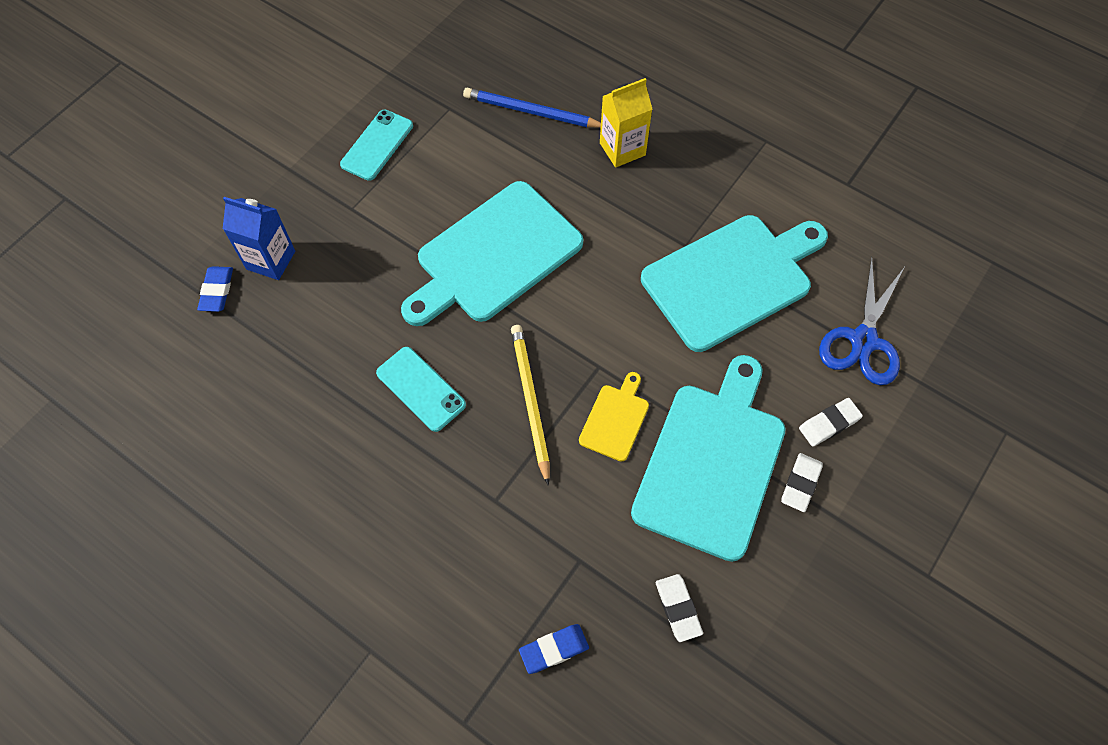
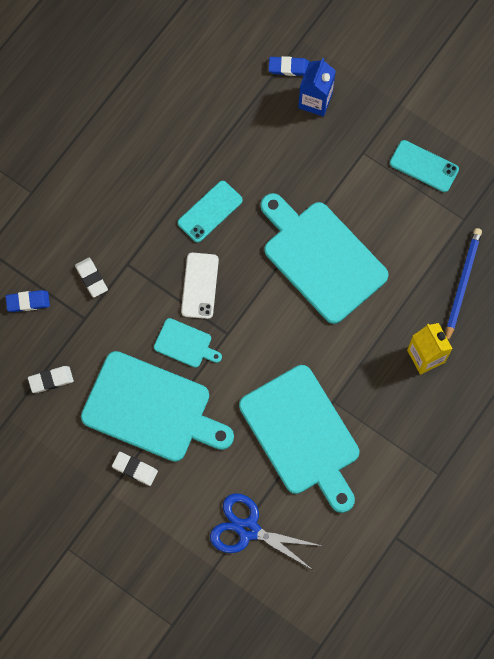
camera: 90 degrees right, 10 degrees up
yellow pencil [511,325,550,486] -> white phone [181,252,219,319]
blue eraser [519,624,589,674] -> blue eraser turned 75 degrees counterclockwise [6,290,50,312]
yellow cutting board [579,372,649,462] -> turquoise cutting board [154,318,222,368]
white eraser [799,398,863,447] -> white eraser moved to [75,258,108,298]

